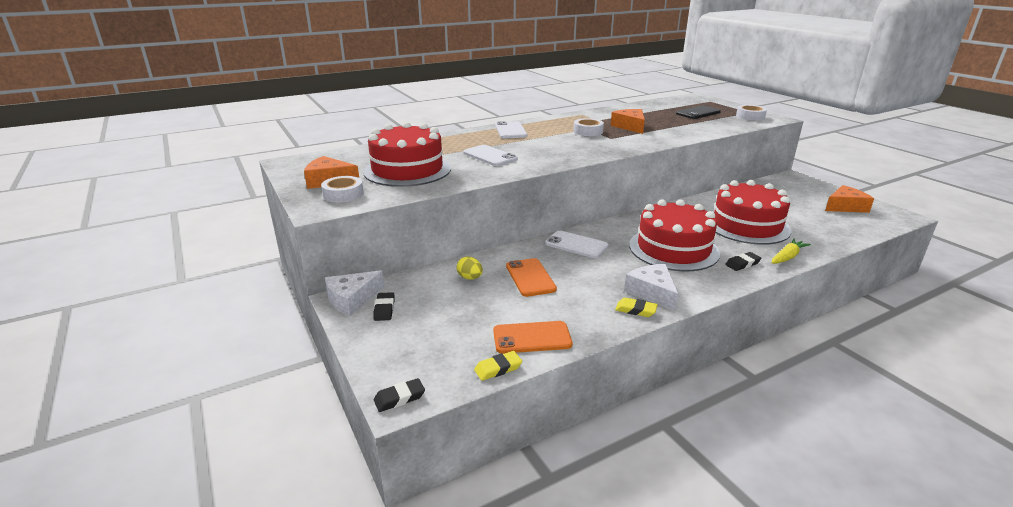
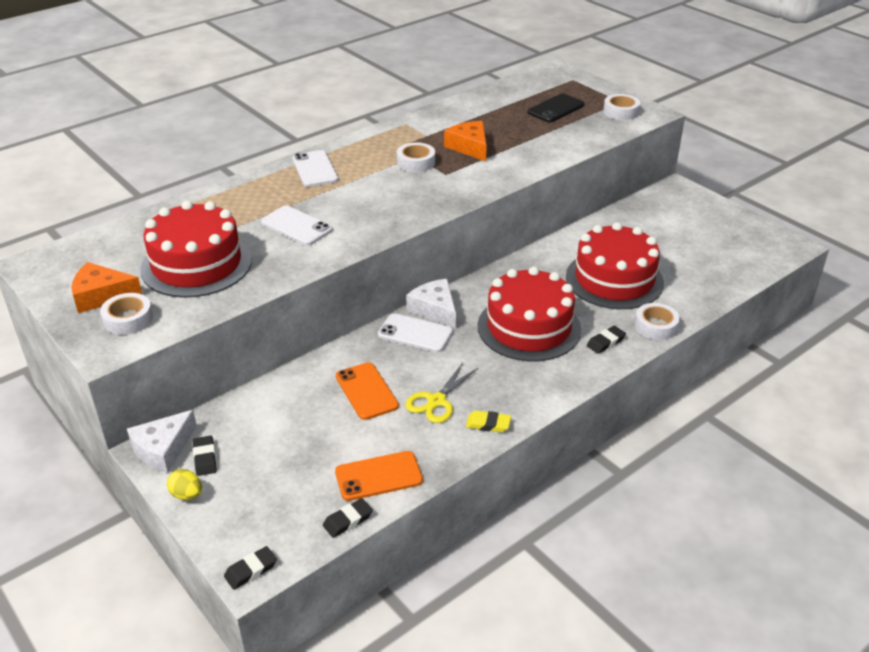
camera: 10 degrees left, 10 degrees up
yellow egg [456,257,483,280] -> yellow egg moved to [167,469,202,500]
yellow eraser [474,351,522,381] -> black eraser [323,498,373,538]
white cheese [624,264,679,311] -> white cheese moved to [406,279,456,328]
yellow carrot [771,239,811,264] -> white tape [635,303,680,340]
orange cheese [825,185,874,213] -> none
none -> yellow scissors [405,363,478,423]

